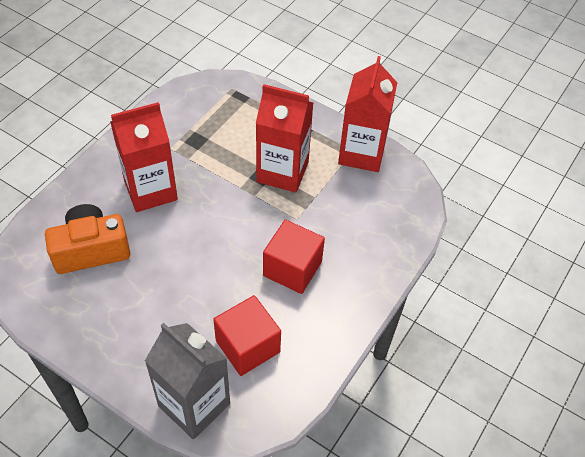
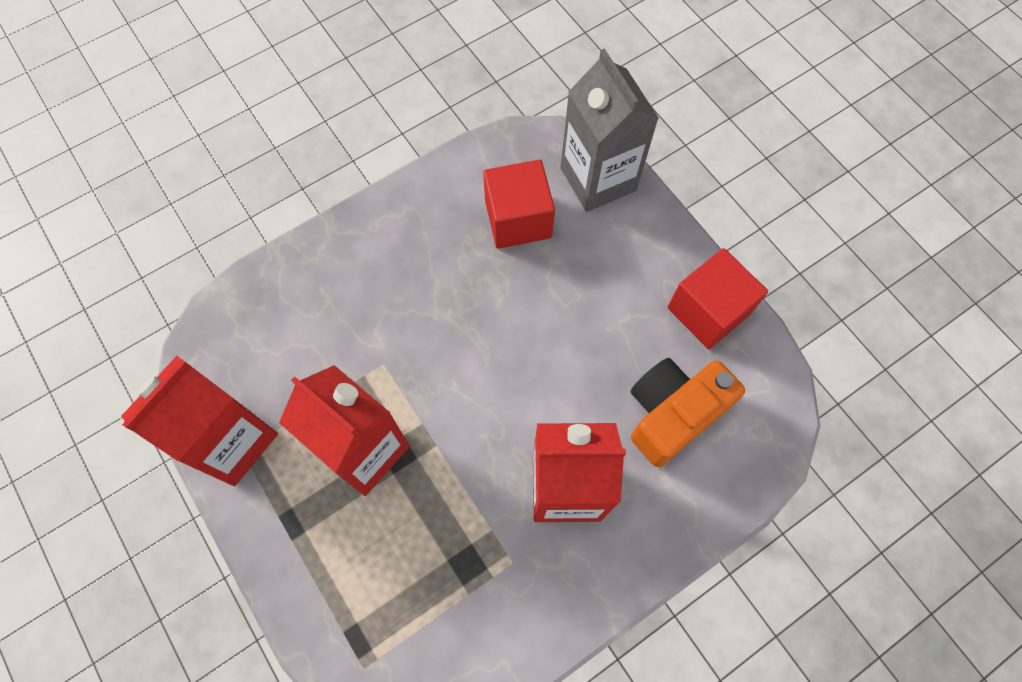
camera: 155 degrees left, 15 degrees up
orange camera [45,204,130,274] -> orange camera turned 135 degrees clockwise [631,358,745,467]
red cube [263,220,325,294] -> red cube moved to [668,248,768,349]

